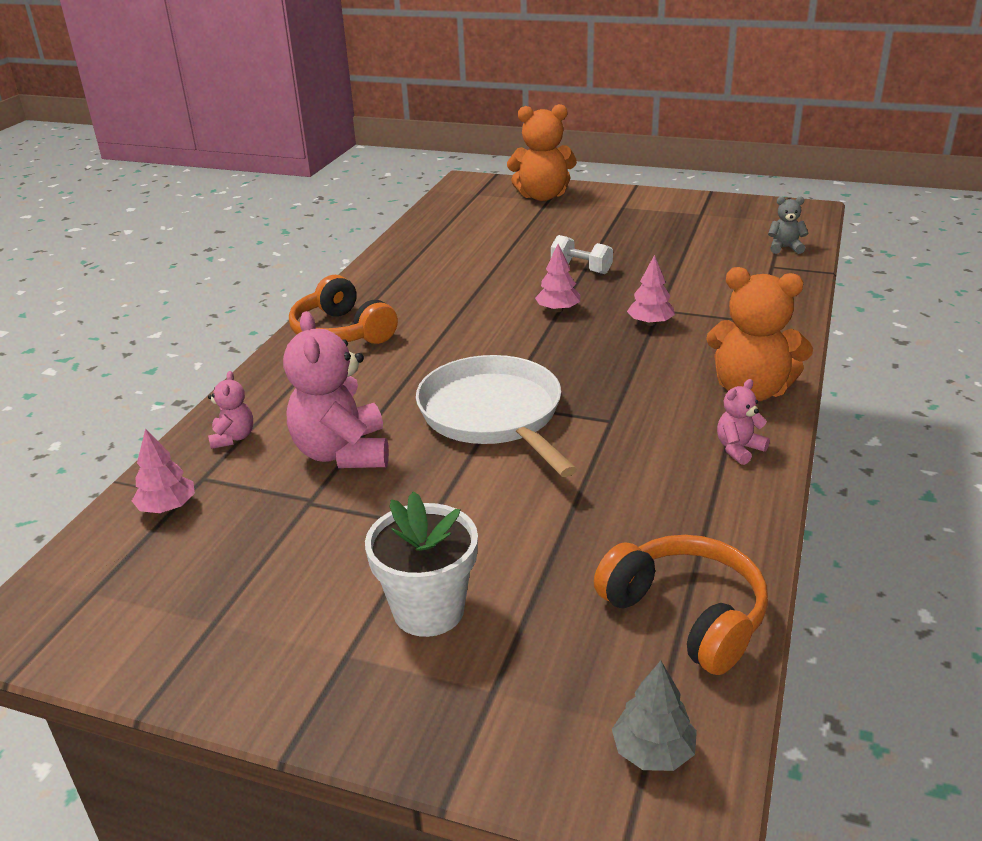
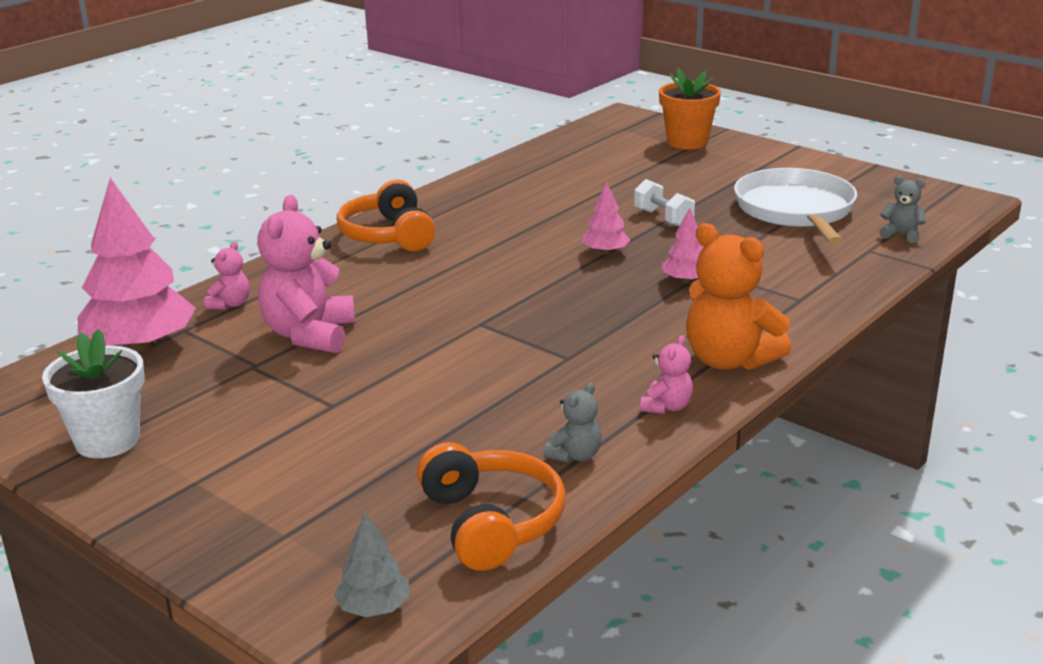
camera: 20 degrees right, 5 degrees down
pink tree [132,429,195,513] -> pink tree [78,178,196,352], size x2.10
white flower pot [365,491,478,637] -> white flower pot moved to [42,329,145,458]
white pan [416,355,577,477] -> white pan moved to [734,168,857,245]
orange teddy bear [507,104,577,201] -> orange flower pot [659,68,721,149]
pink teddy bear [717,379,770,465] -> pink teddy bear turned 135 degrees clockwise [640,335,693,414]
none -> grey teddy bear [544,382,602,463]

